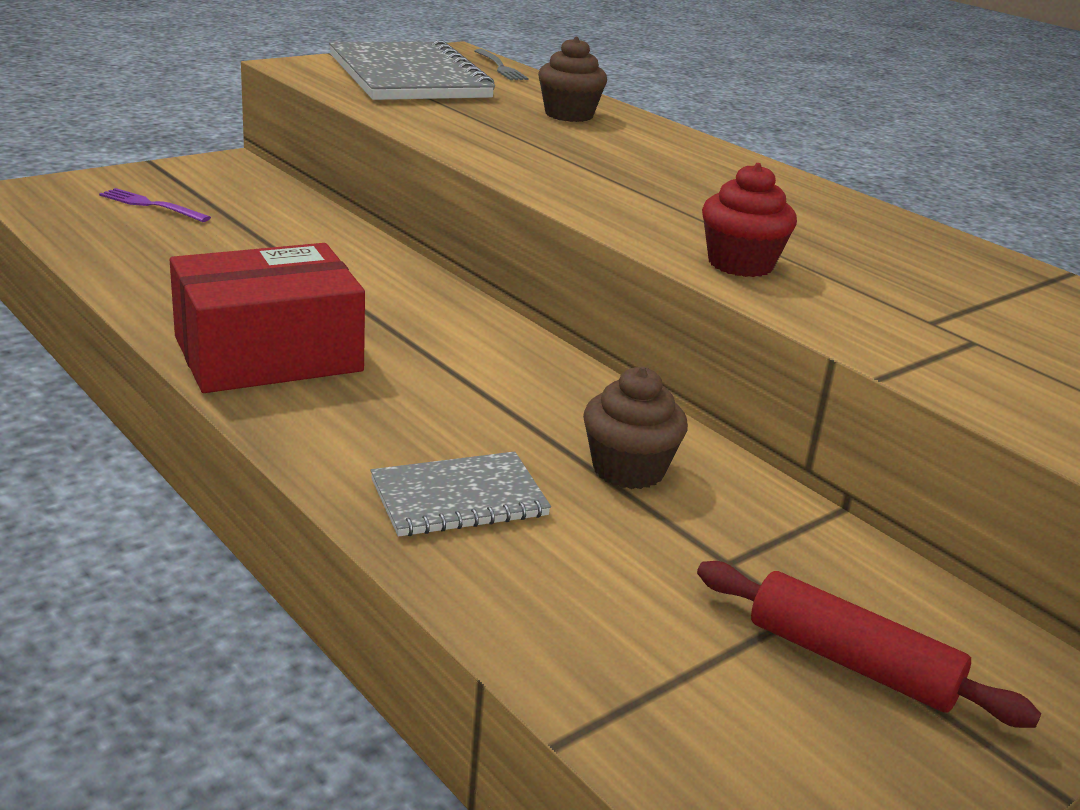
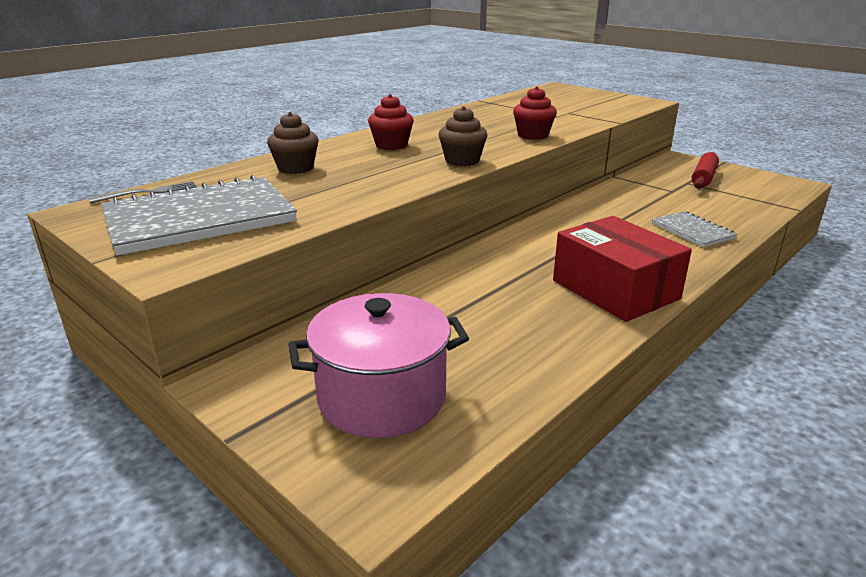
camera: 95 degrees left, 0 degrees up
purple fork [99,188,211,222] -> pink pot [288,293,469,438]
brown cupcake [583,367,688,489] -> brown cupcake moved to [439,106,488,166]
none -> red cupcake [368,94,414,150]

